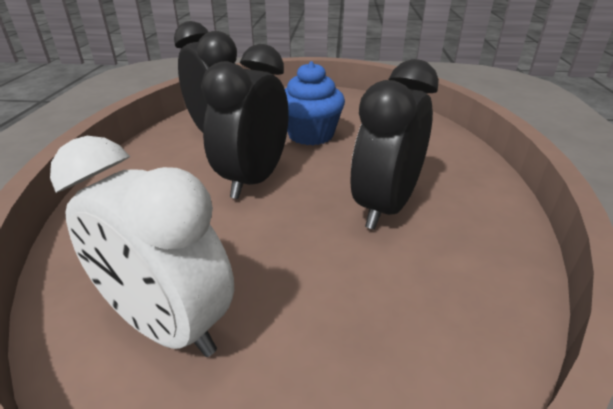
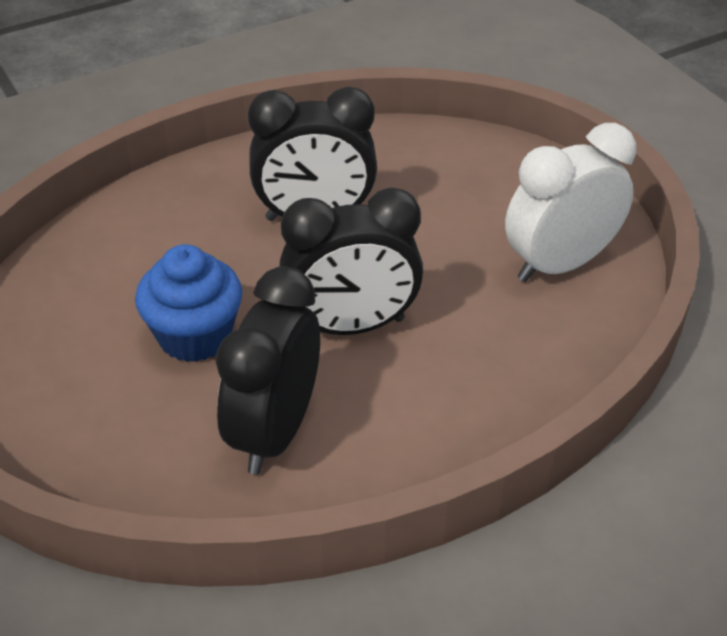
camera: 125 degrees left, 10 degrees up
white clock [50,136,234,357] -> white clock turned 120 degrees counterclockwise [505,123,636,282]

